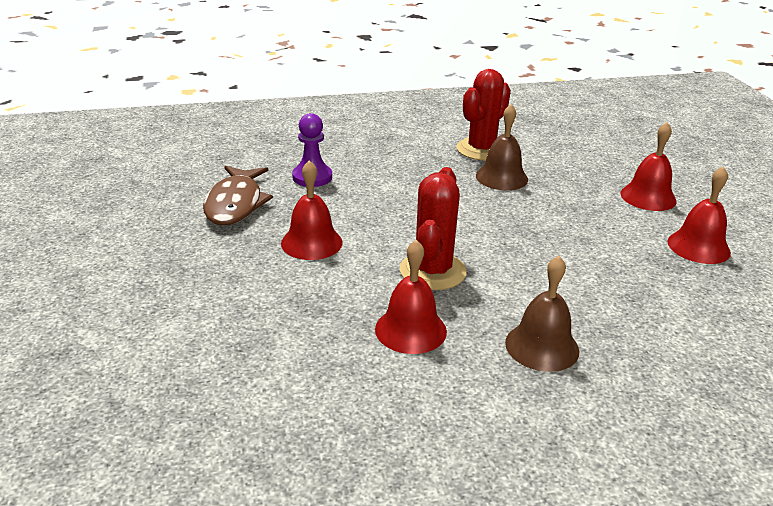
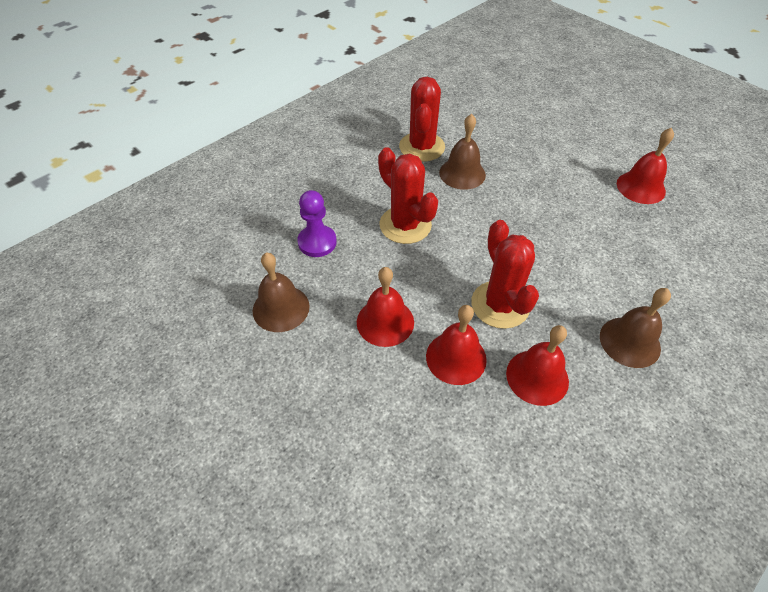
camera: 30 degrees left, 20 degrees up
brown fish [203,165,273,225] -> brown bell [253,253,310,332]
red bell [620,122,677,211] -> red bell moved to [426,305,487,385]
none -> red cactus [378,147,438,244]

